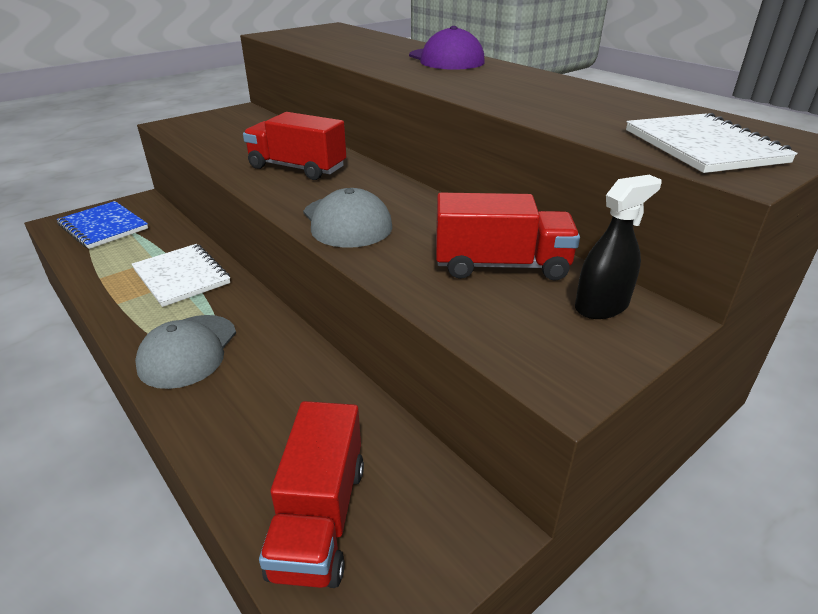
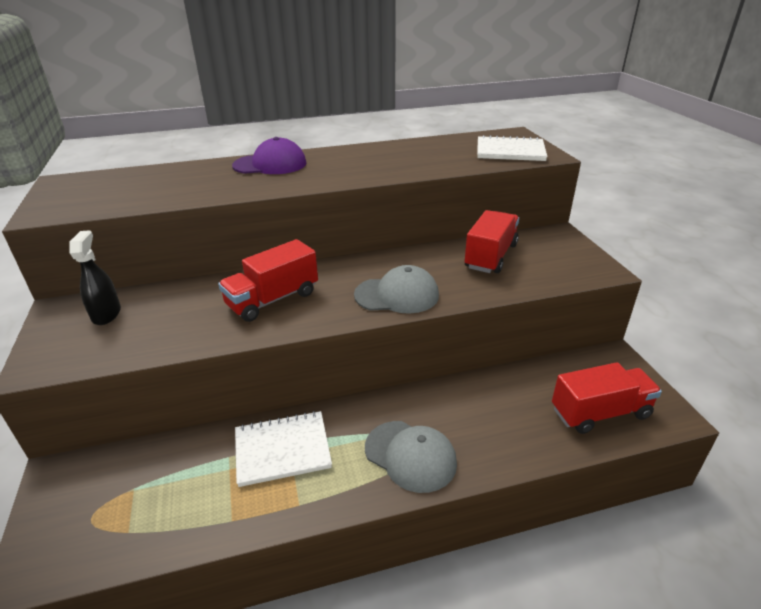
camera: 65 degrees left, 0 degrees up
blue notebook [57,201,148,249] -> none
red truck [259,401,364,588] -> red truck turned 45 degrees counterclockwise [552,362,662,434]
black spray bottle [575,175,662,319] -> black spray bottle moved to [70,230,121,325]

